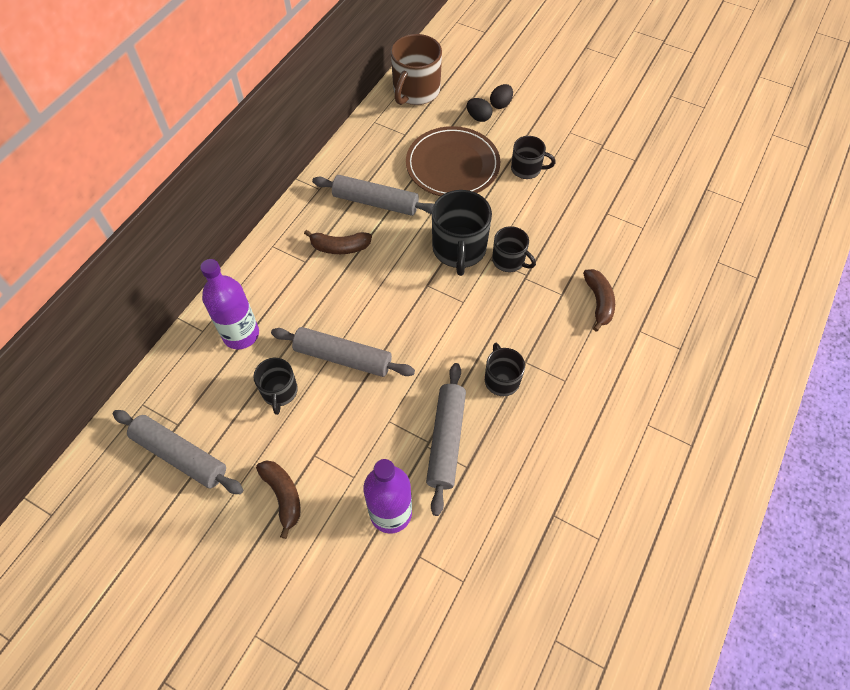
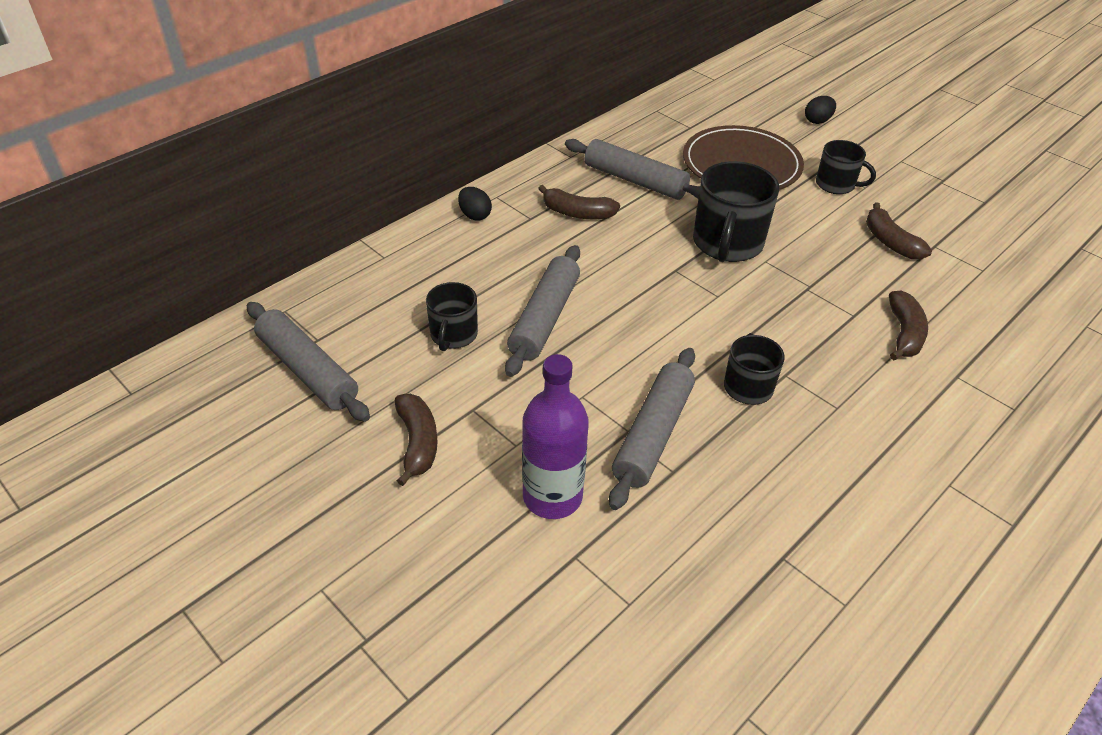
camera: 15 degrees right, 15 degrees down
purple bottle [200,259,259,350] -> none
grey rolling pin [271,327,415,377] -> grey rolling pin turned 75 degrees clockwise [505,245,580,377]
brown mug [391,34,442,105] -> none
black egg [467,98,493,122] -> black egg moved to [458,187,492,221]
black mug [492,226,536,272] -> none
none -> brown banana [866,202,932,259]

